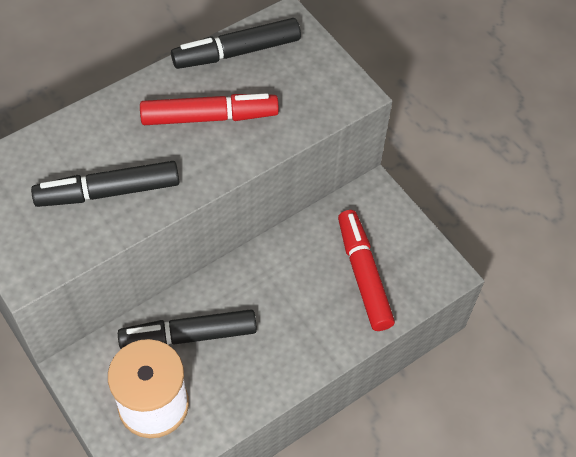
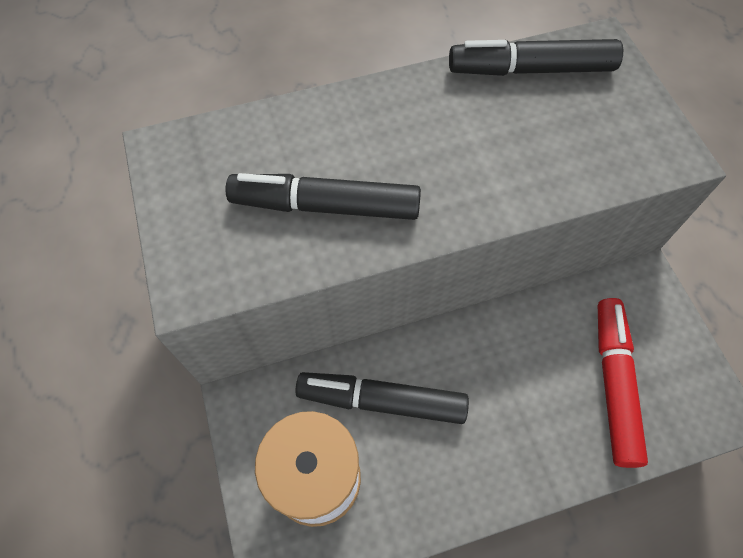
camera: 20 degrees right, 5 degrees up
red marker [140,93,279,125] -> none

